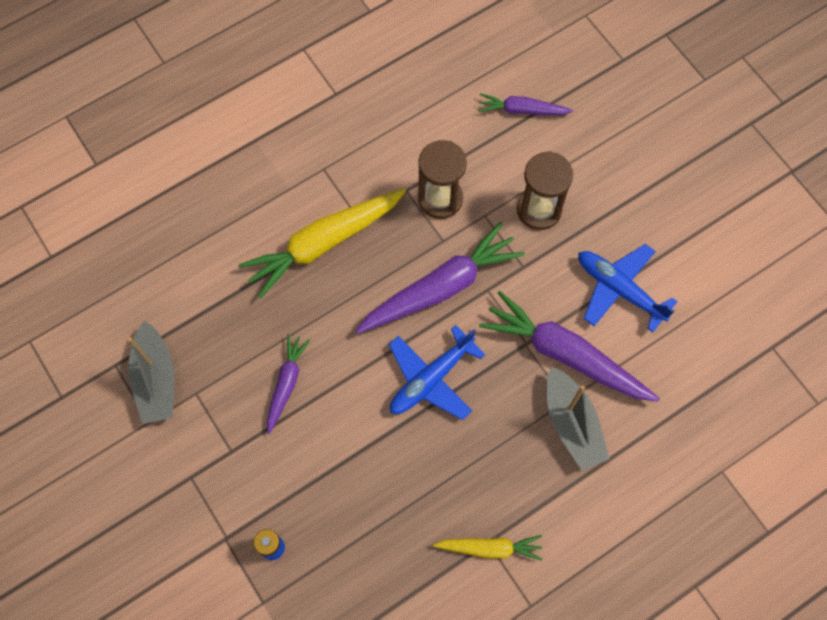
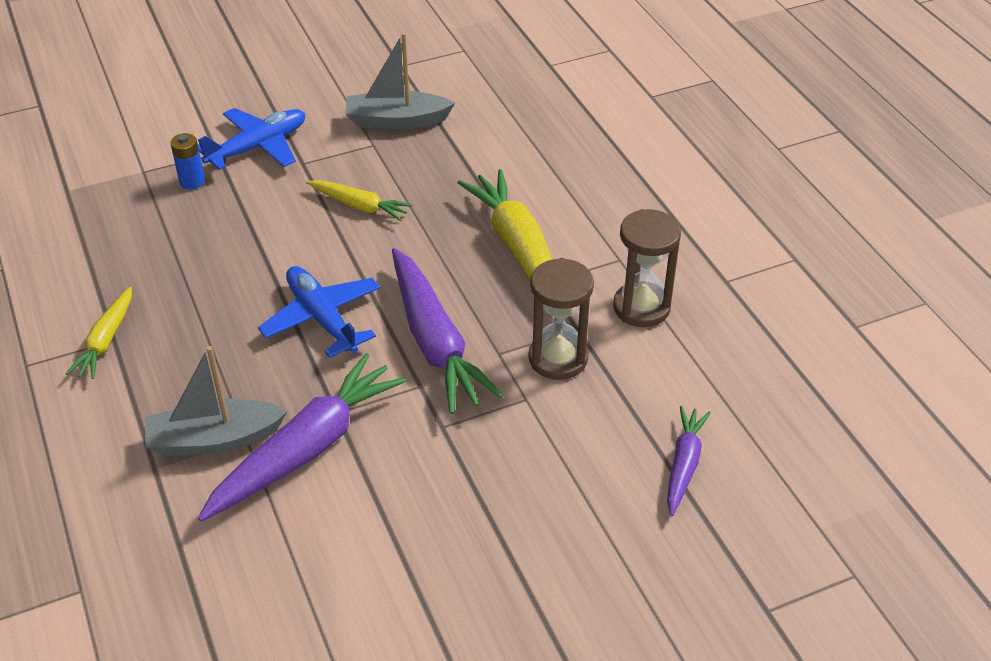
camera: 100 degrees right, 25 degrees down
purple carrot [267,334,310,434] -> yellow carrot [306,180,412,221]
brown hourglass [517,151,573,230] -> brown hourglass moved to [613,209,681,327]
blue plane [578,244,678,332] -> blue plane moved to [198,108,305,170]

